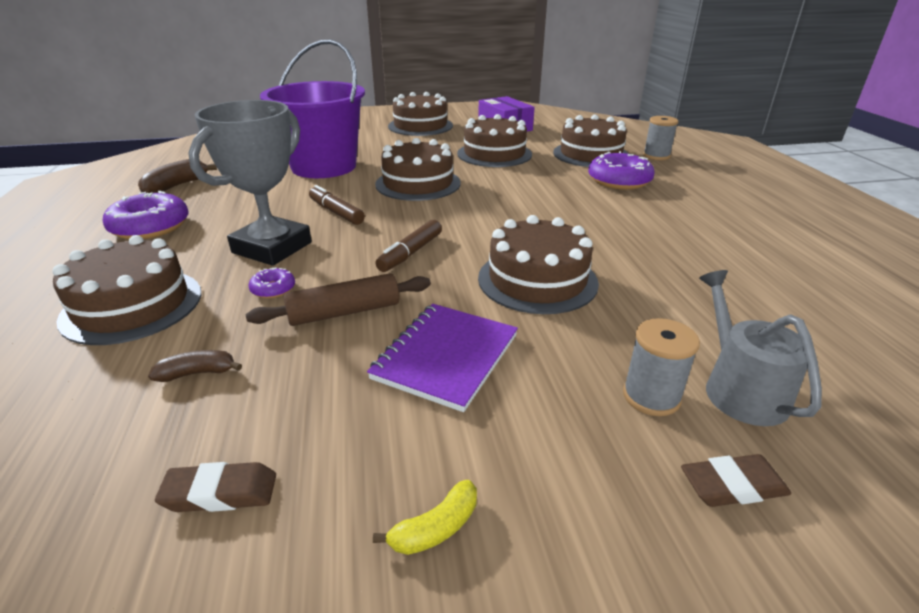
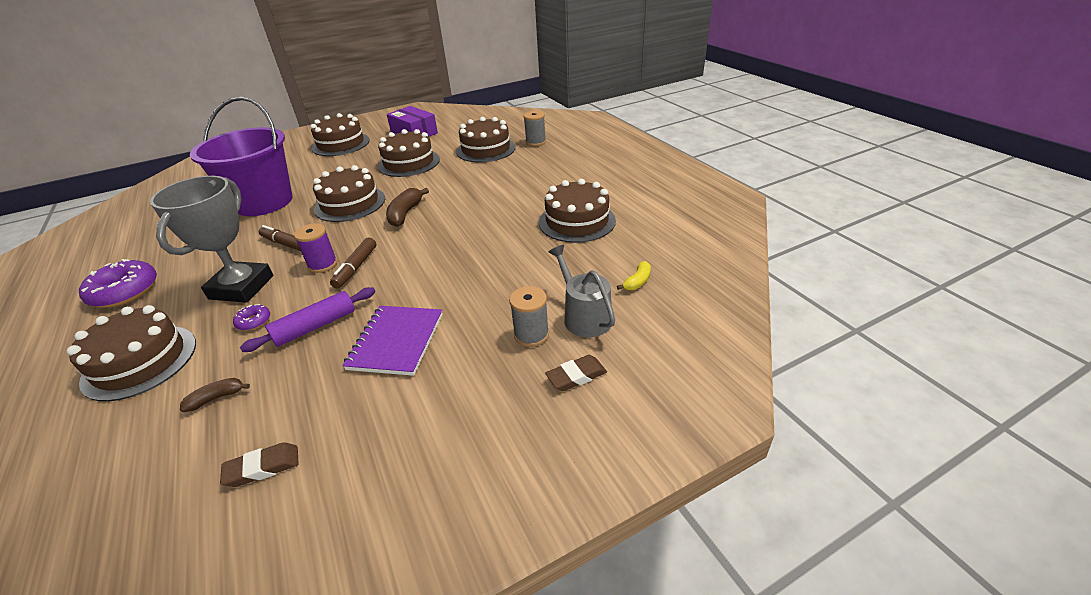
camera: 15 degrees left, 5 degrees up
brown banana [138,159,217,193] -> brown banana moved to [386,188,429,227]
brown rolling pin [246,273,431,326] -> purple rolling pin [240,287,375,352]
yellow banana [373,480,477,555] -> yellow banana moved to [617,261,651,290]
brown cake [478,215,599,314] -> brown cake moved to [539,179,616,243]
purple donut [588,151,655,190] -> none
none -> purple spool [294,223,337,273]

